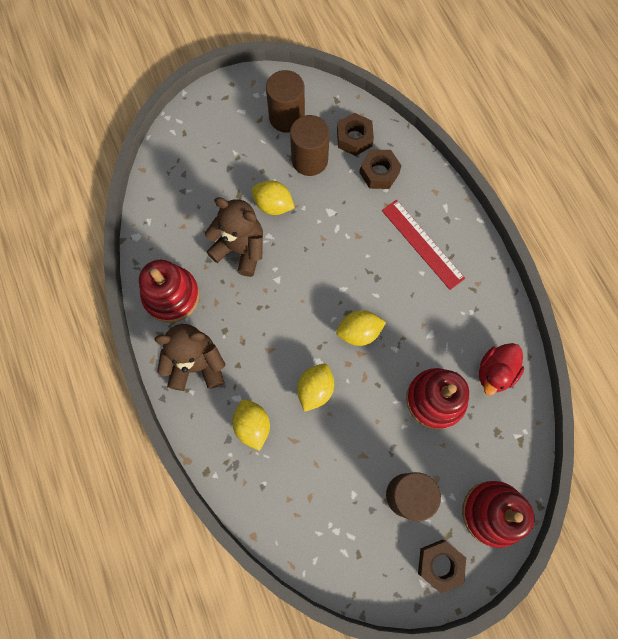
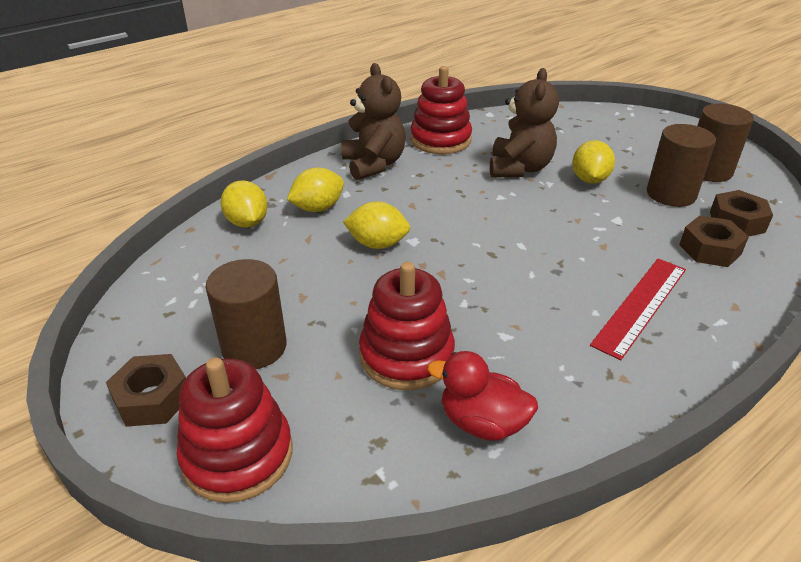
camera: 75 degrees right, 35 degrees down
yellow lemon [336,310,386,346] -> yellow lemon moved to [221,180,268,228]

